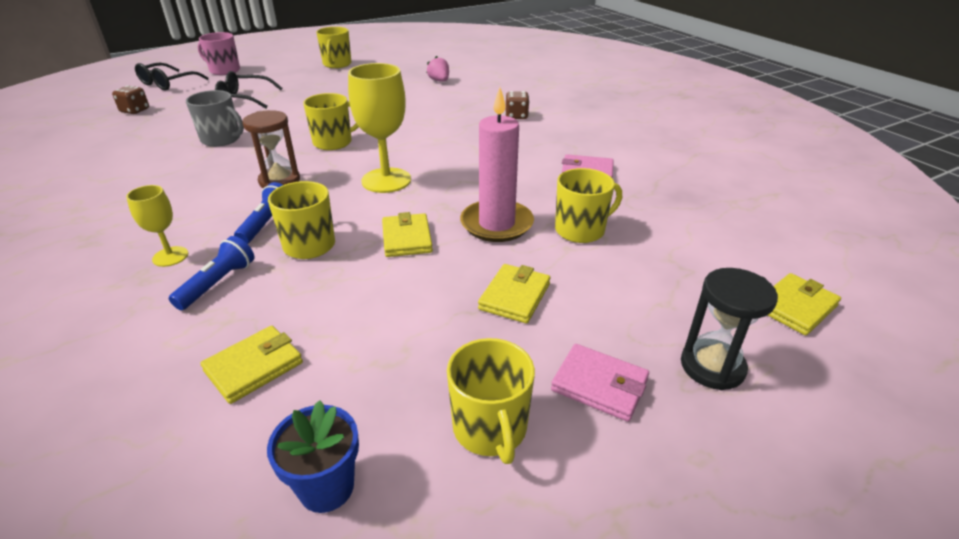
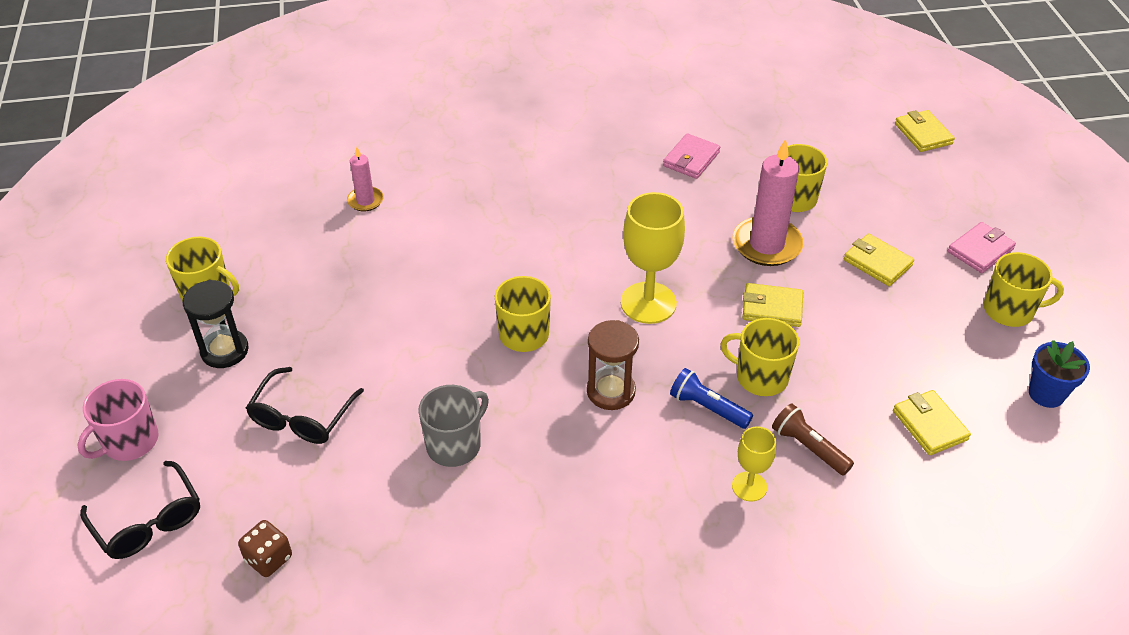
camera: 70 degrees left, 10 degrees up
blue flashlight [169,236,254,310] -> brown flashlight [772,403,854,476]
pink strawberry [427,56,449,82] -> pink candle [347,147,384,212]
brown dice [505,91,529,119] -> none
black hourglass [681,268,778,390] -> black hourglass moved to [182,280,249,368]

